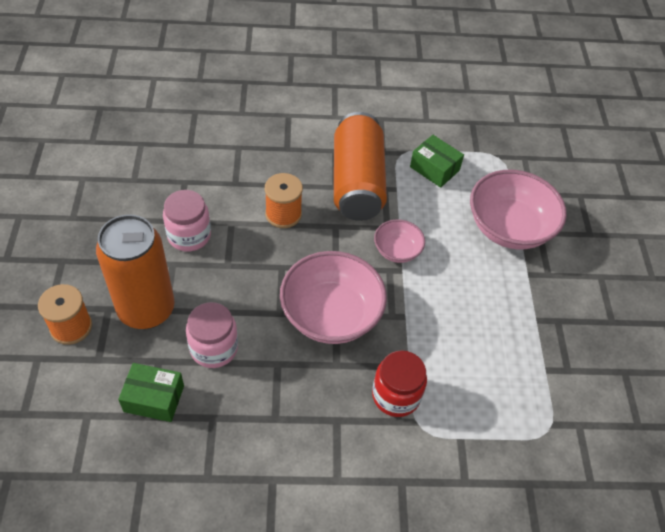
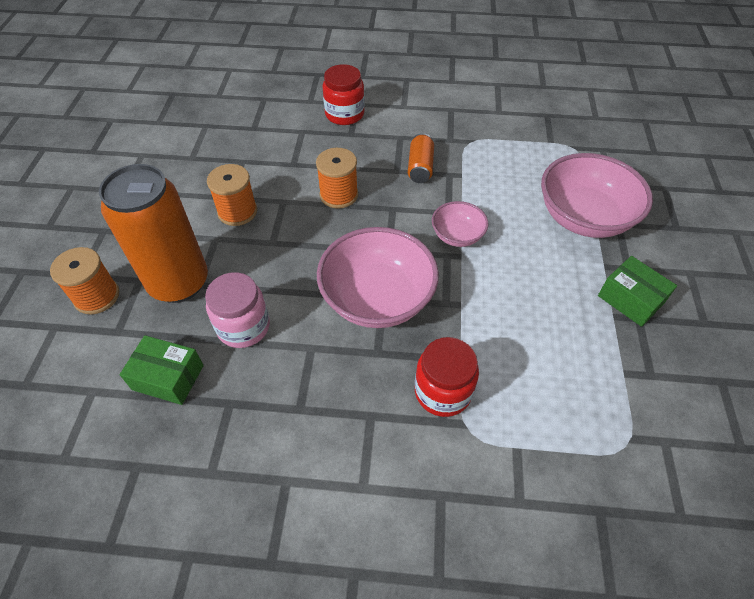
camera: 10 degrees right, 0 degrees up
pink jar [163,190,211,252] -> orange spool [207,164,257,226]
orange can [334,112,387,221] -> orange can [408,133,434,183], size x0.46
green box [410,135,464,188] -> green box moved to [598,256,677,327]
none -> red jar [322,64,365,125]

